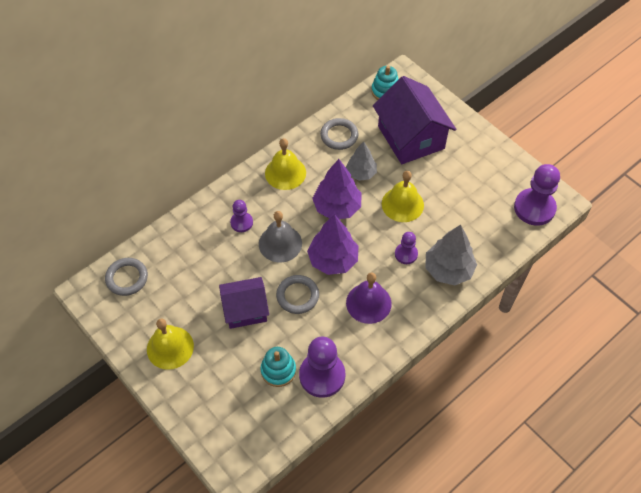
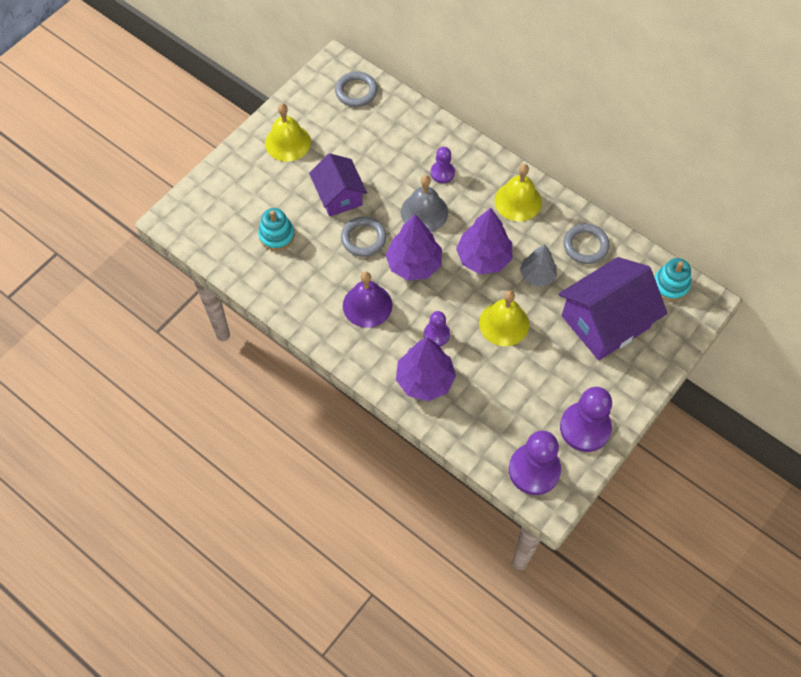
camera: 80 degrees right, 5 degrees up
purple pawn [299,337,345,398] -> purple pawn moved to [560,387,612,452]
grey tree [425,225,477,286] -> purple tree [396,337,456,401]

